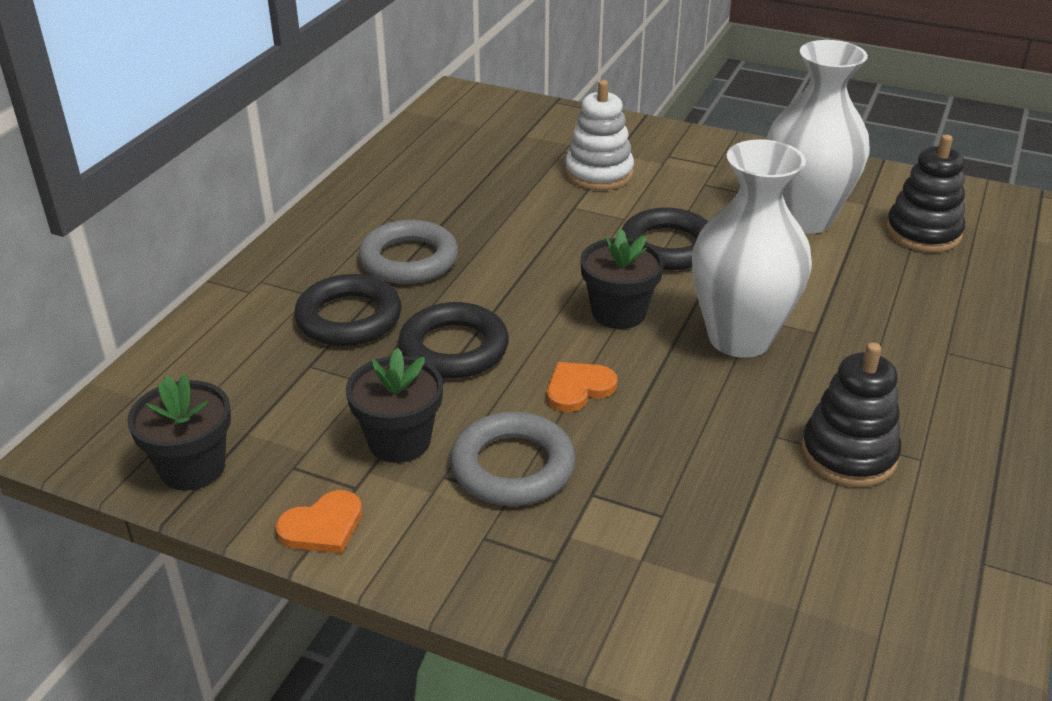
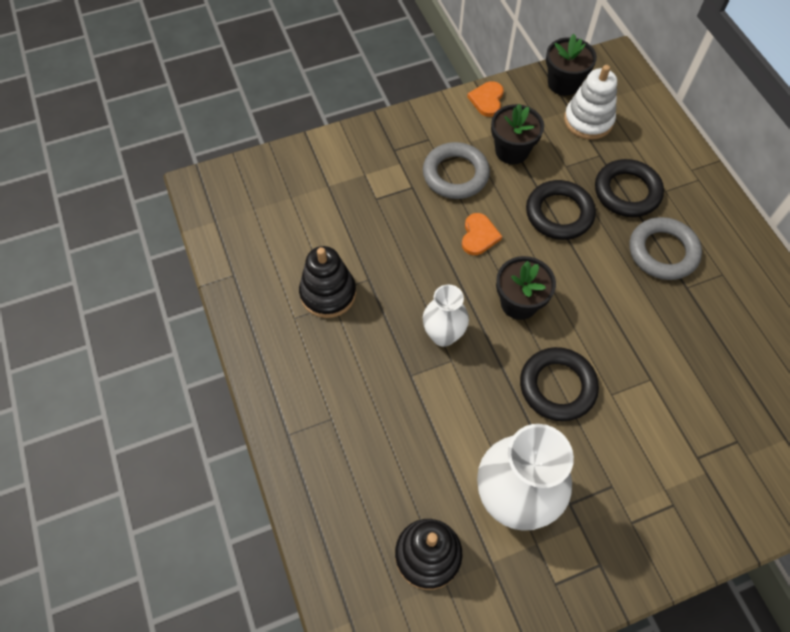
camera: 135 degrees right, 25 degrees up
white stacking toy [565,80,634,190] -> white stacking toy moved to [564,65,617,140]
white vase [692,139,812,358] -> white vase [423,285,469,347], size x0.57

